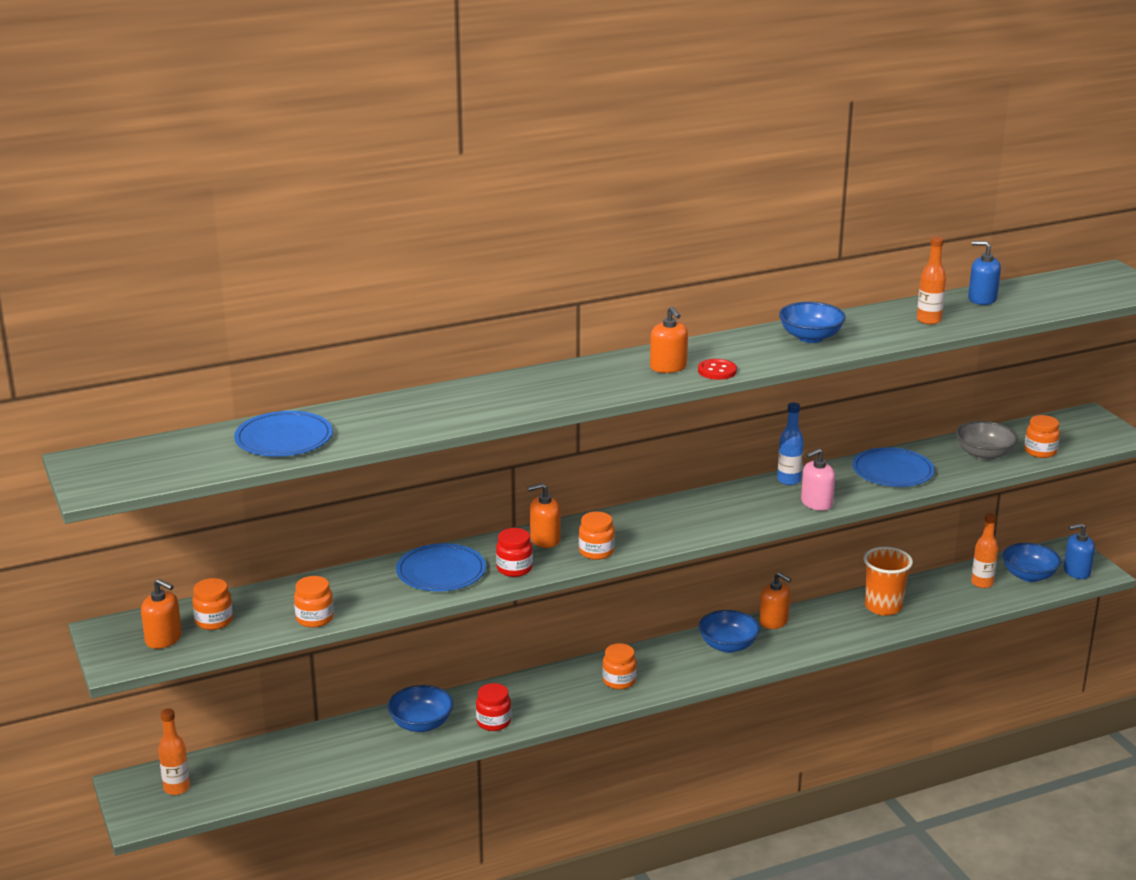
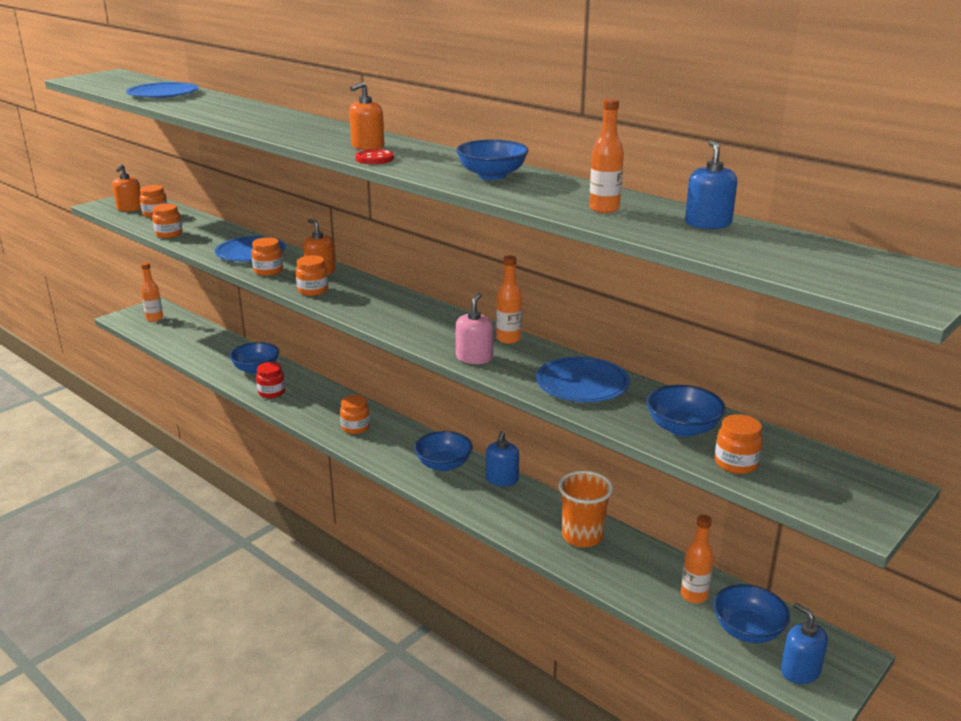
camera: 65 degrees right, 0 degrees up
red jar [496,528,533,577] -> orange jar [251,237,283,276]
orange soap dispenser [759,572,791,629] -> blue soap dispenser [486,431,519,486]
blue bottle [777,403,804,485] -> orange bottle [496,255,522,344]
pink soap dispenser [801,448,835,511] -> pink soap dispenser turned 75 degrees clockwise [455,293,493,364]
grey bowl [956,421,1018,461] -> blue bowl [647,385,726,437]

